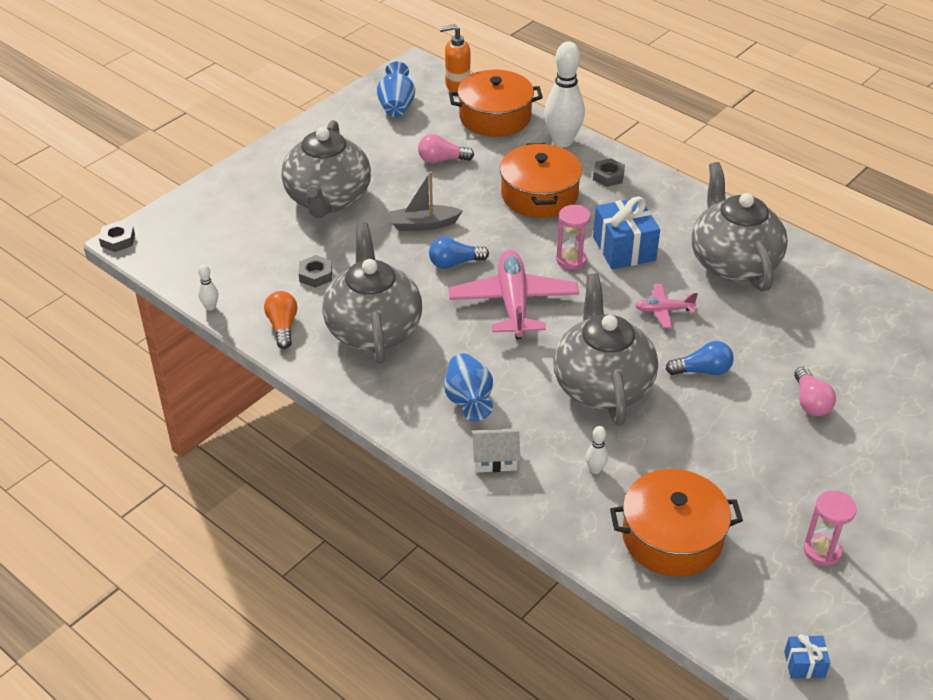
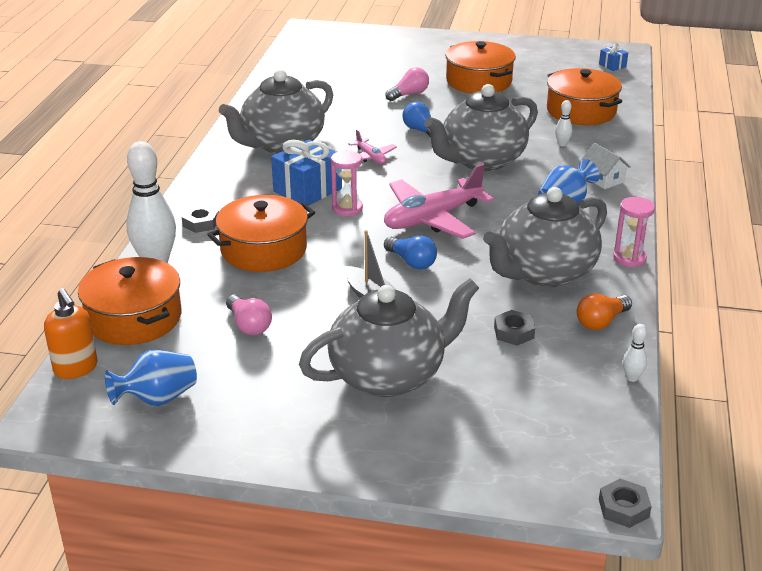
camera: 120 degrees left, 10 degrees down
pink hourglass [803,490,857,567] -> pink hourglass moved to [613,197,655,268]
none -> orange pot [445,41,516,94]

